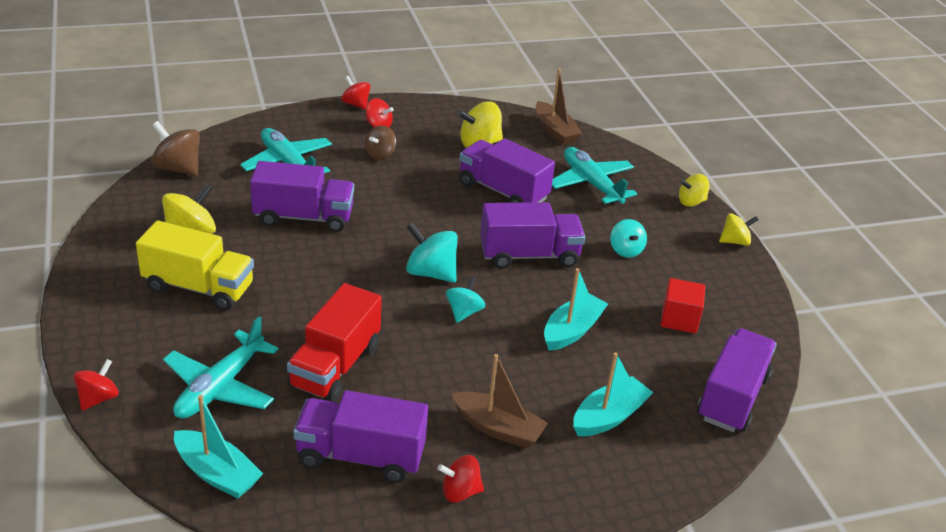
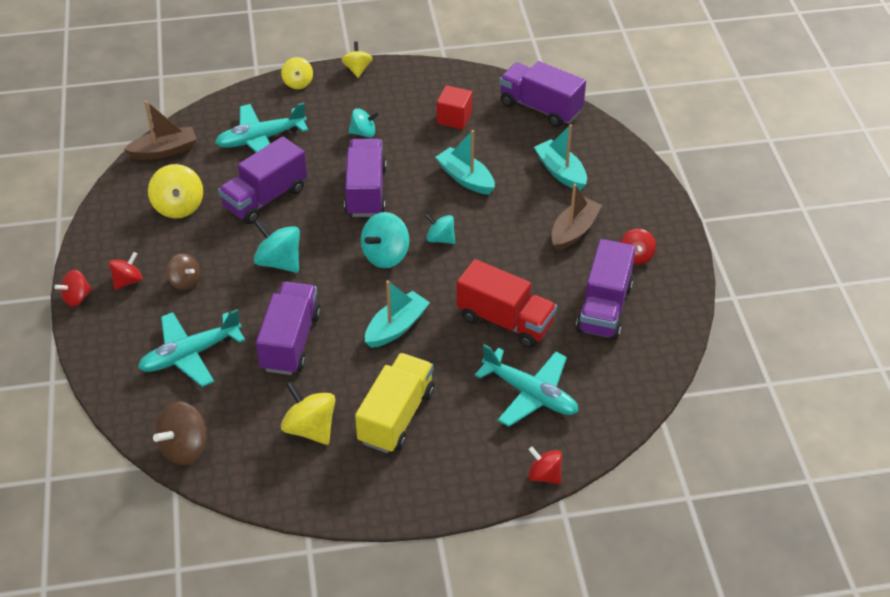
camera: 80 degrees left, 10 degrees up
turquoise boat [174,395,263,499] -> turquoise boat moved to [365,280,430,348]
none -> turquoise spinning top [254,219,300,273]

